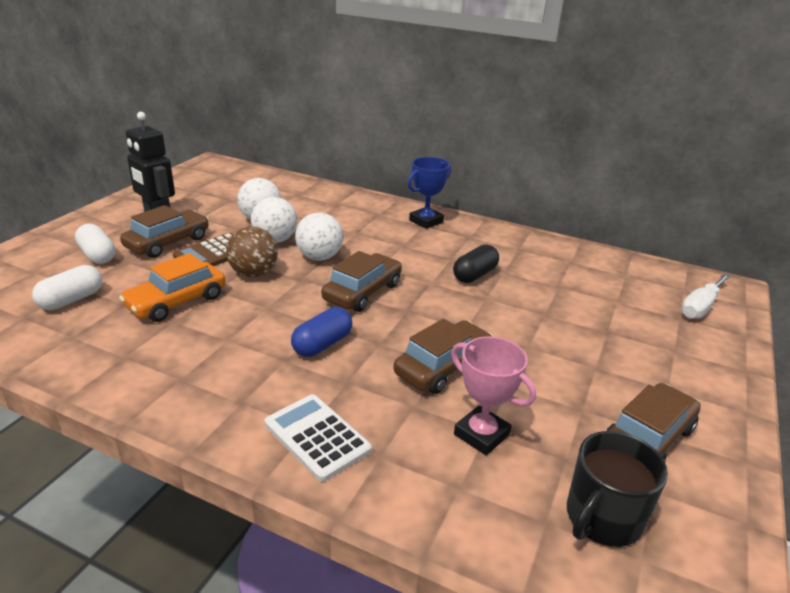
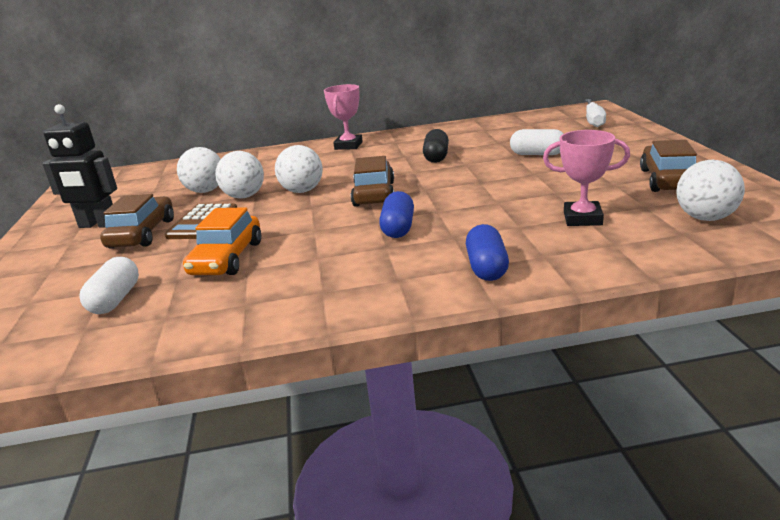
camera: 30 degrees left, 5 degrees down
white capsule [75,224,116,264] -> white capsule moved to [510,129,563,155]
brown ball [226,227,278,277] -> none
white calculator [264,394,372,482] -> blue capsule [466,224,509,281]
brown car [394,319,493,394] -> none
blue trophy [407,157,451,229] -> pink trophy [324,84,363,150]
black mug [567,431,668,547] -> white ball [676,160,745,221]

